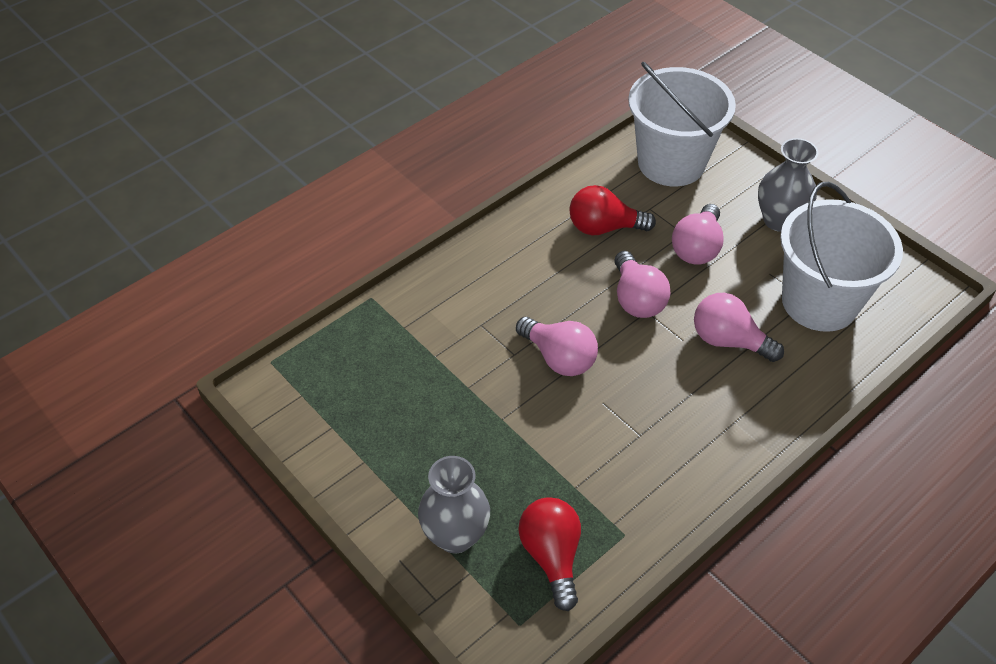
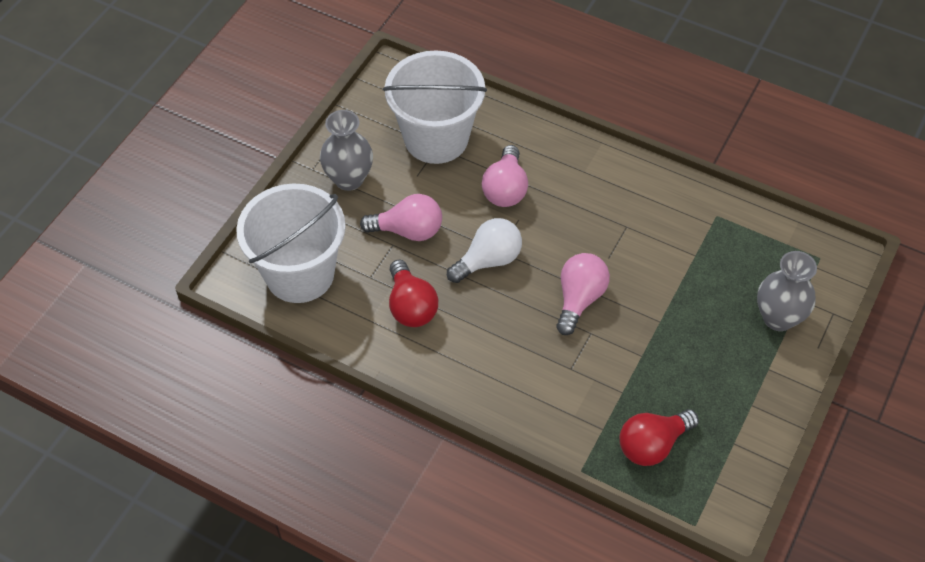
camera: 110 degrees left, 5 degrees up
red light bulb [518,497,581,611] -> red light bulb moved to [620,409,699,466]
pink light bulb [614,251,671,318] -> white light bulb [447,218,522,283]

